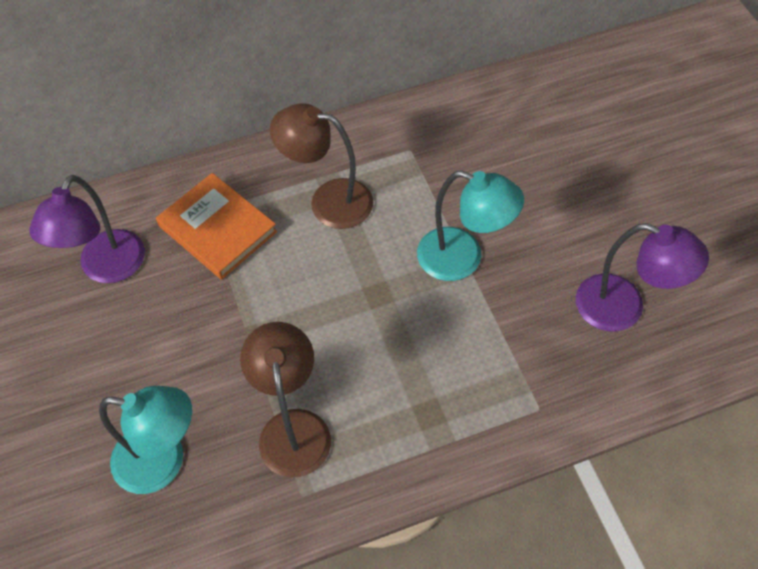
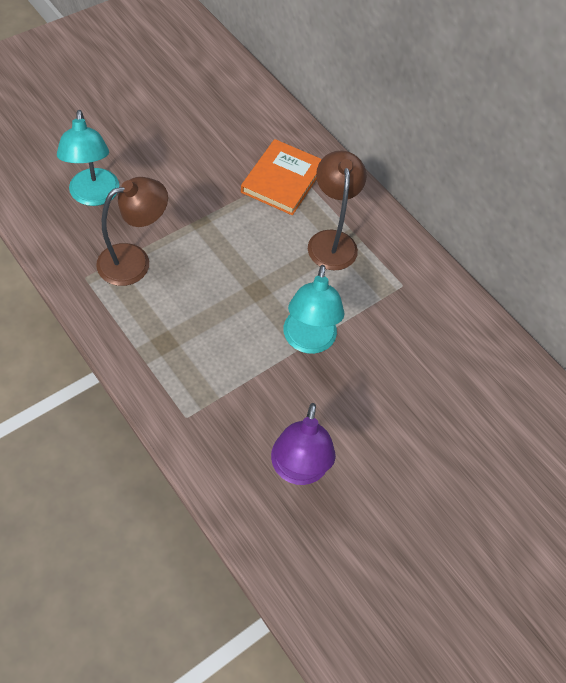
camera: 65 degrees right, 0 degrees up
purple lamp [29,175,145,283] -> none

